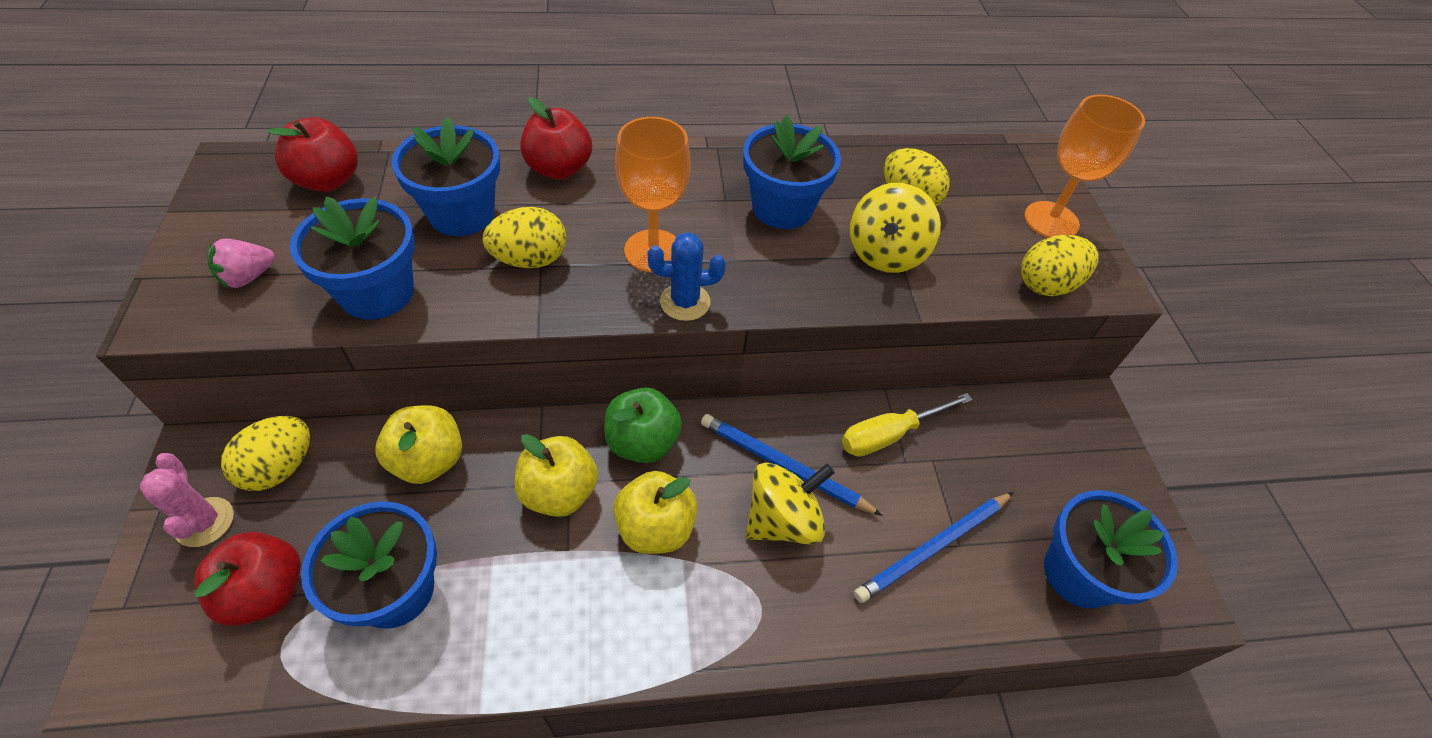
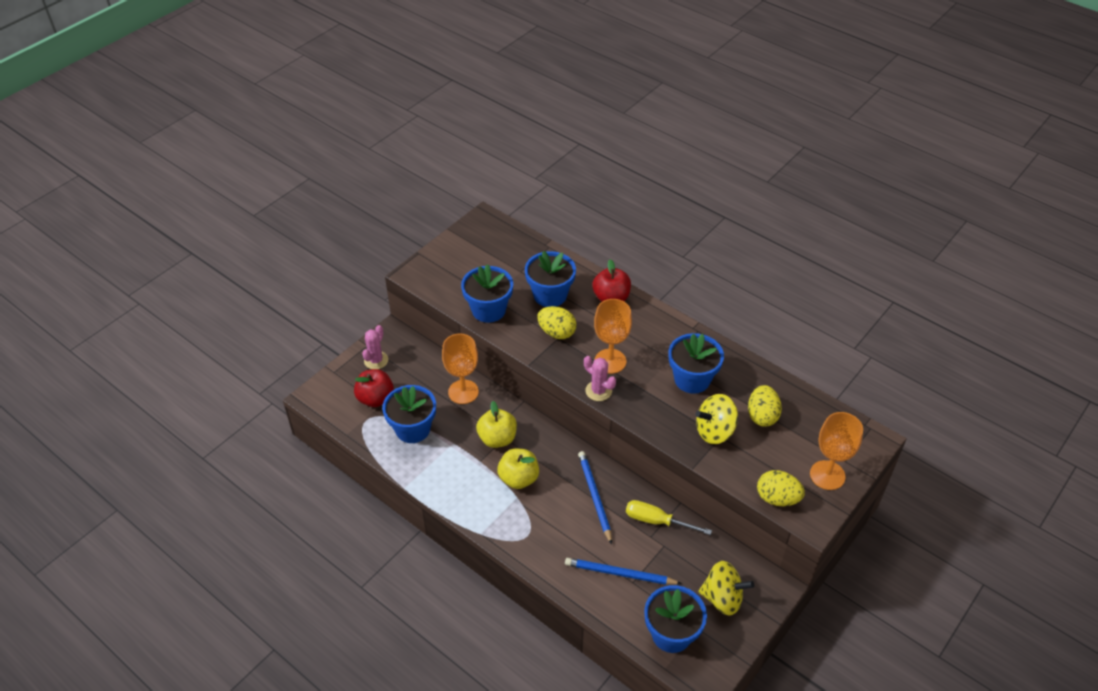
camera: 50 degrees right, 5 degrees down
pink strawberry [207,239,275,289] -> none
yellow egg [221,416,310,491] -> none
red apple [267,117,358,192] -> none
yellow apple [376,405,462,484] -> orange goblet [442,333,479,404]
green apple [604,387,682,463] -> none
blue cactus [648,232,726,321] -> pink cactus [584,356,616,401]
yellow spinning top [746,463,835,545] -> yellow spinning top moved to [698,561,754,616]

